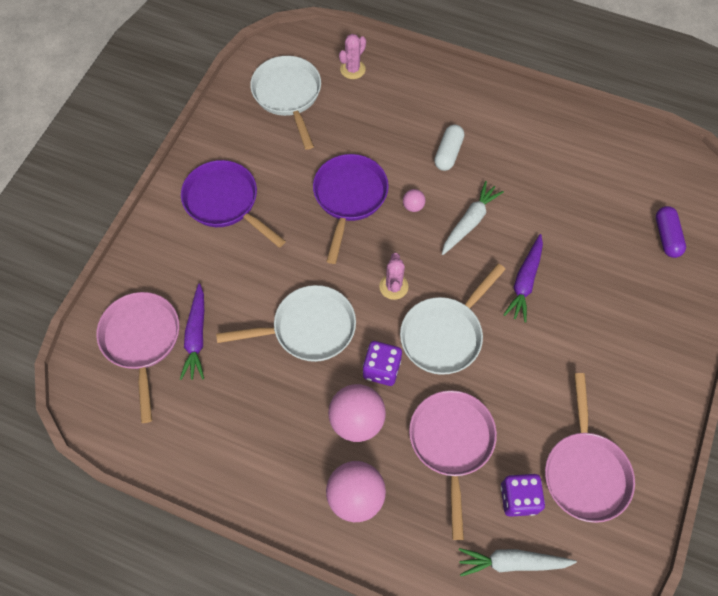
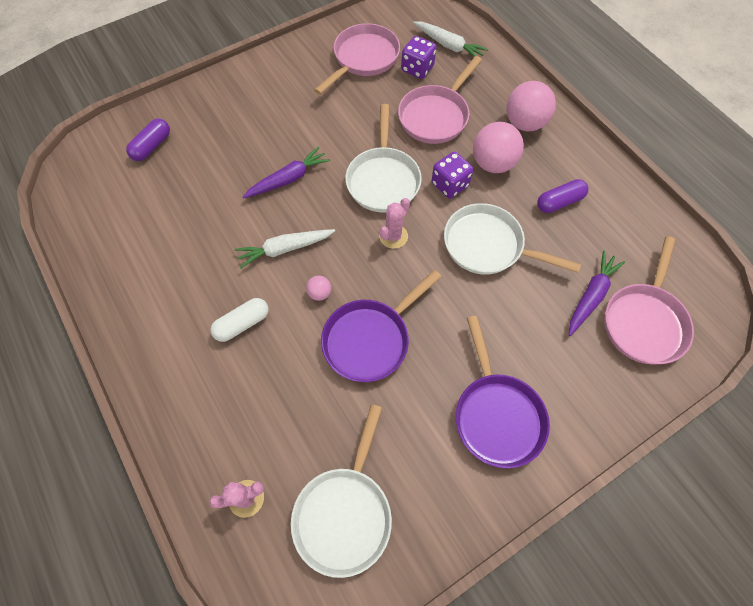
camera: 145 degrees left, 0 degrees up
white pan [400,263,506,375] -> white pan turned 105 degrees clockwise [345,104,422,213]
none -> purple capsule [537,179,589,213]

